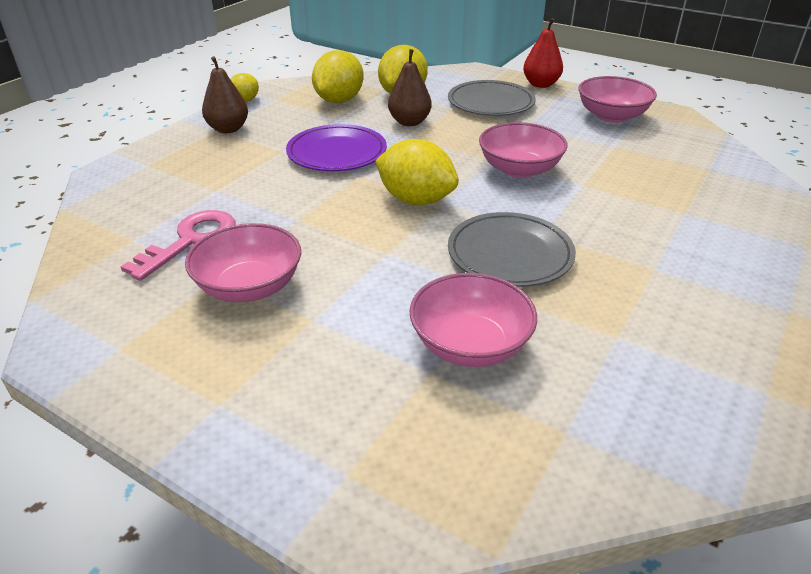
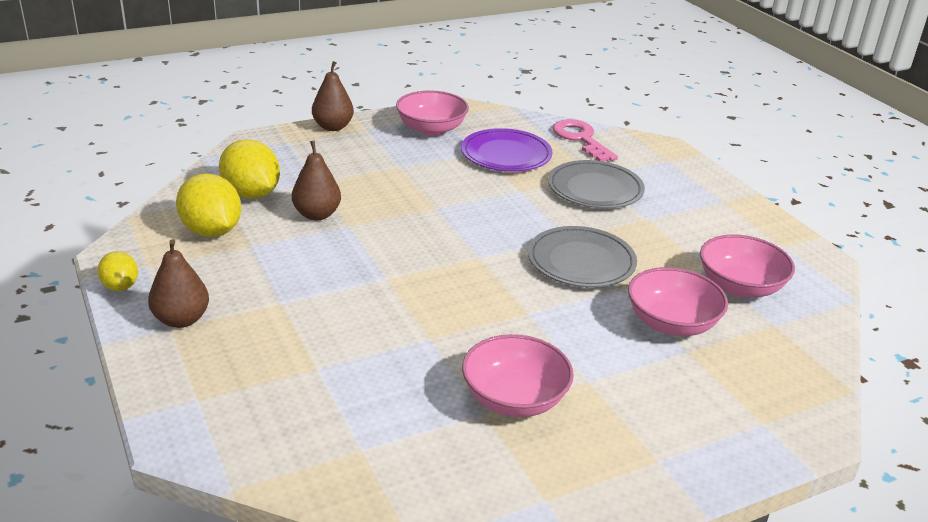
camera: 60 degrees left, 5 degrees down
pink key [121,210,236,281] -> pink key moved to [553,119,618,162]
purple plate [286,124,387,171] -> purple plate moved to [461,128,552,172]
yellow lemon [376,139,459,205] -> none
grey plate [448,80,536,116] -> grey plate moved to [548,160,645,208]
pink bowl [479,122,568,178] -> pink bowl moved to [700,234,795,298]
red pear [523,18,563,88] -> brown pear [312,61,354,131]

